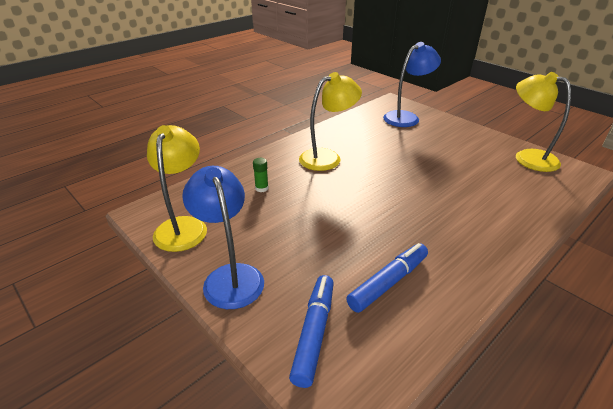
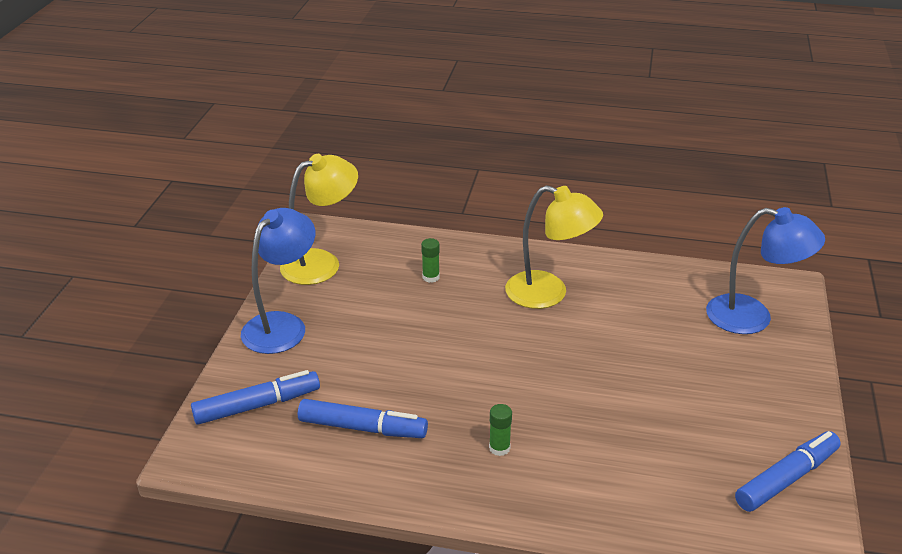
camera: 55 degrees right, 0 degrees up
yellow lamp [516,72,571,172] -> blue marker [735,431,841,512]
none -> green glue stick [489,404,512,456]

